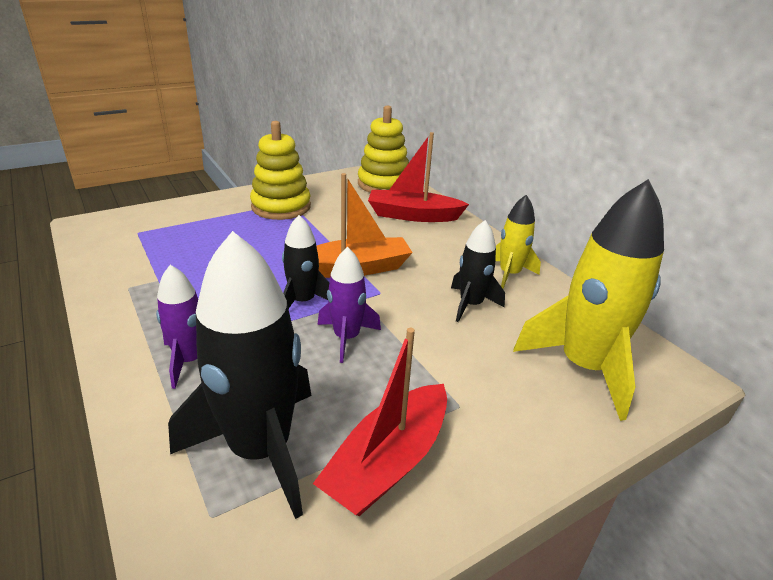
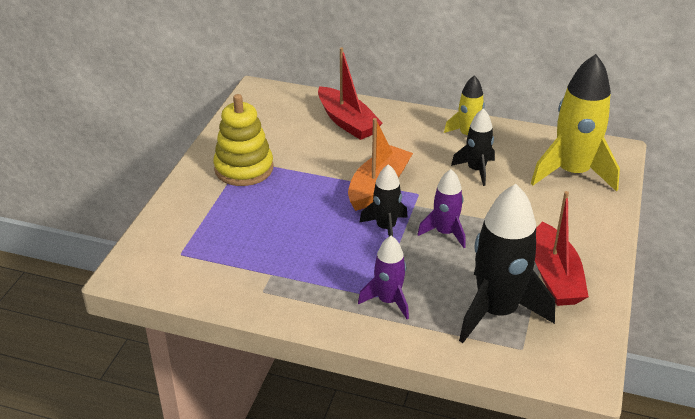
camera: 40 degrees left, 5 degrees up
yellow stacking toy [358,105,409,193] -> none
red boat [368,132,469,222] -> red boat turned 90 degrees counterclockwise [318,47,383,140]

